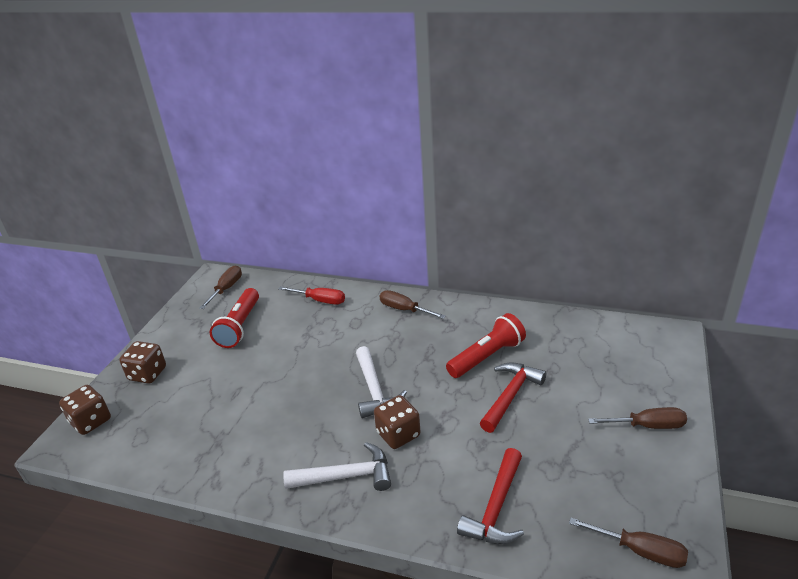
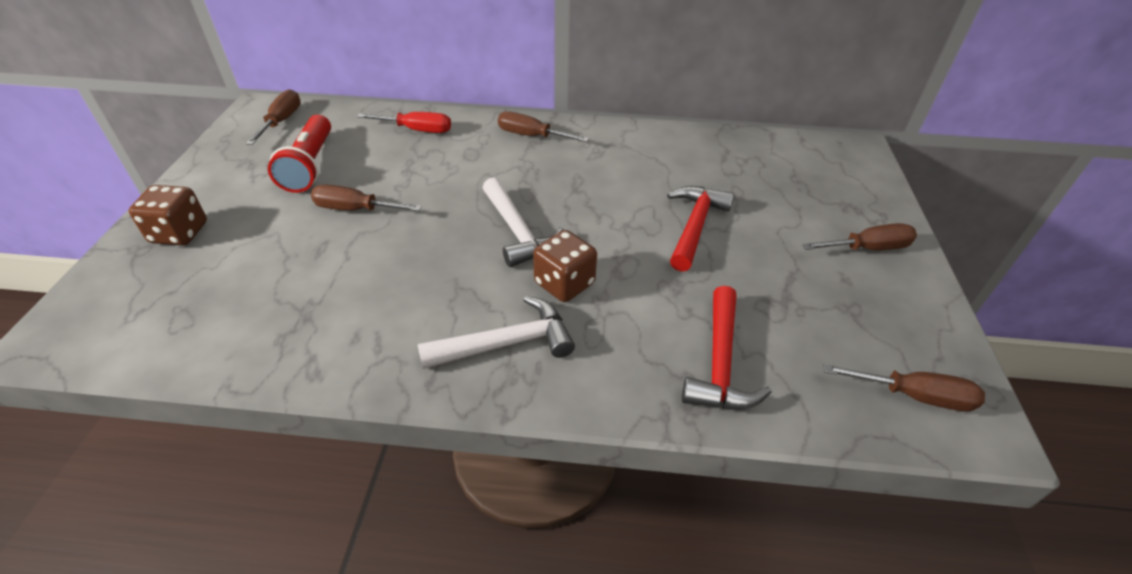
camera: 15 degrees left, 10 degrees up
brown dice [59,385,111,435] -> none
red flashlight [446,313,526,378] -> none
none -> brown screwdriver [311,185,422,211]

